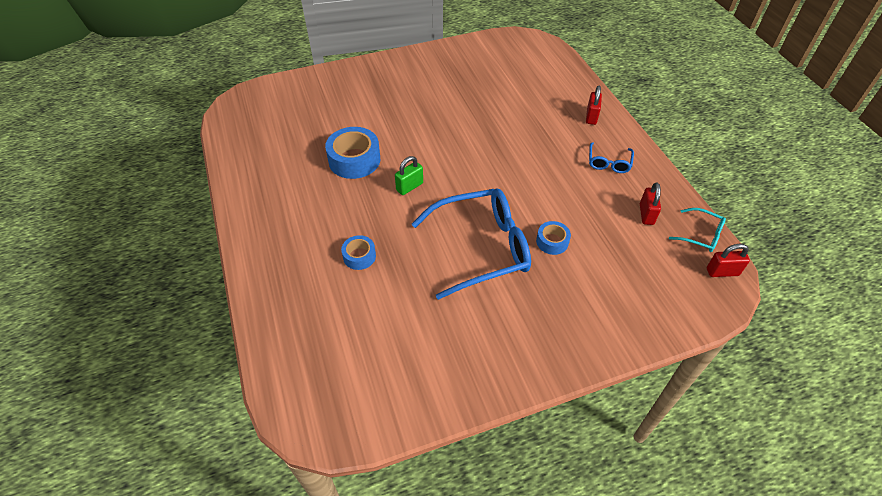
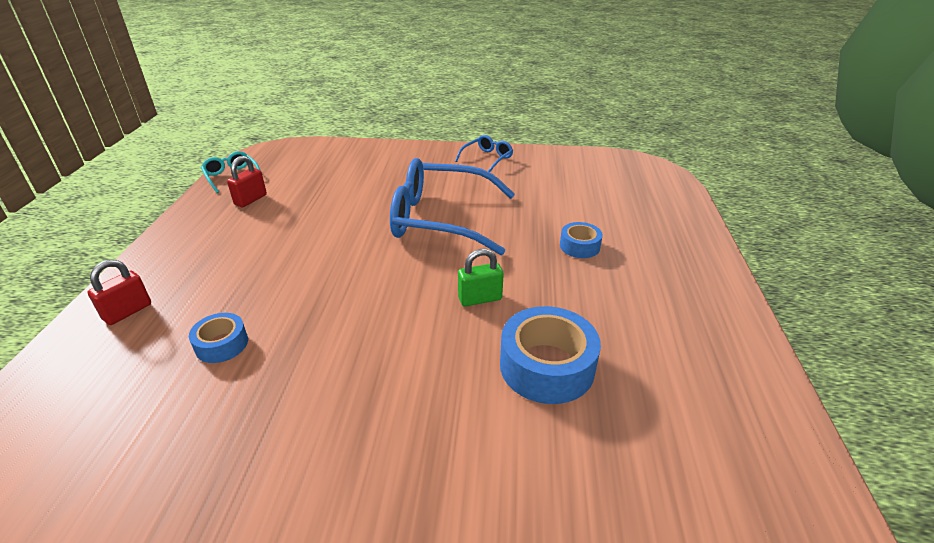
camera: 155 degrees left, 15 degrees down
blue tape [536,221,571,255] -> blue tape moved to [189,313,248,363]
blue glasses [589,142,634,173] -> blue glasses moved to [455,135,513,172]
red padlock [707,244,750,277] -> none

